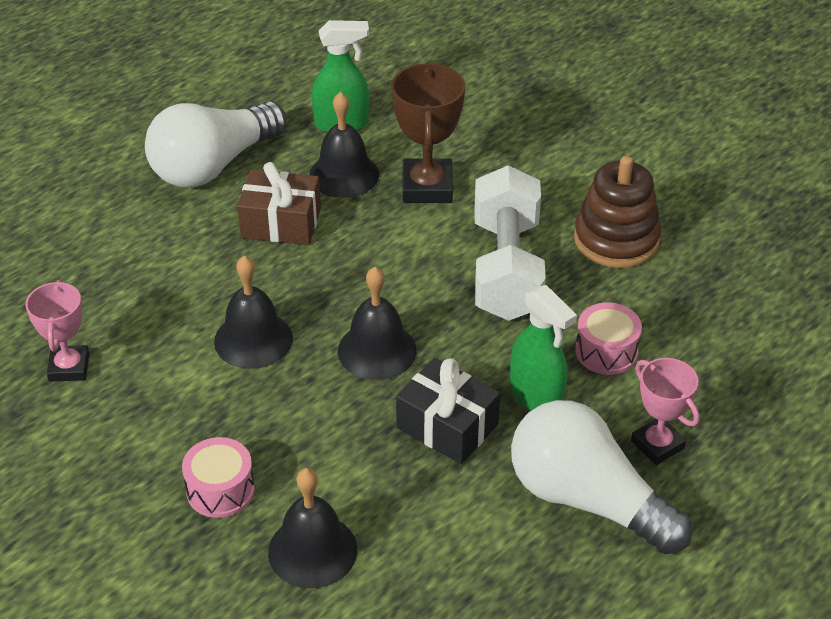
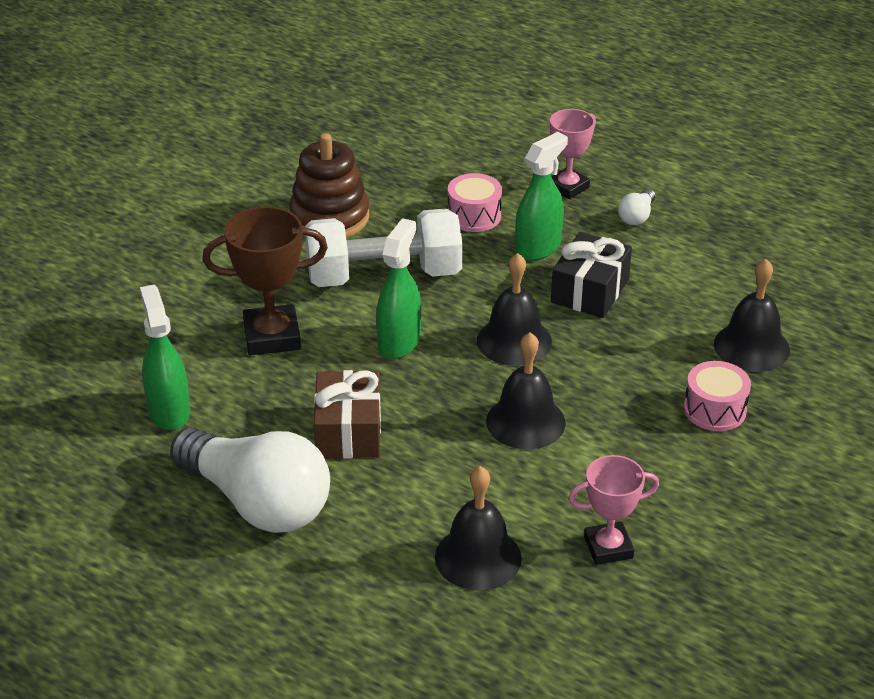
camera: 100 degrees left, 5 degrees down
black bell [309,92,379,198] -> black bell moved to [435,466,522,590]
white light bulb [511,400,692,555] -> white light bulb [618,189,656,225], size x0.40
none -> green spray bottle [376,218,421,359]

